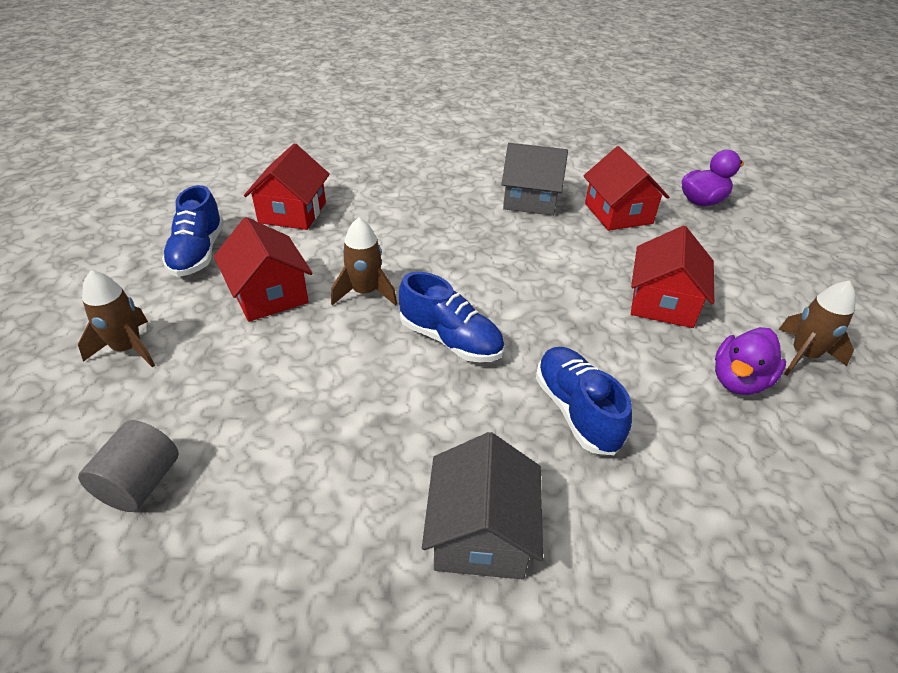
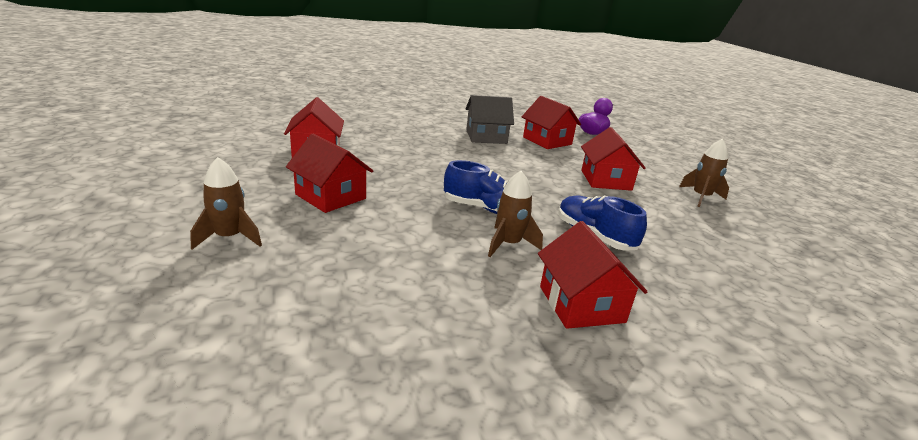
camera: 20 degrees left, 15 degrees down
grey cylinder [78,420,179,512] -> none
blue shoe [162,185,224,277] -> none
brown rocket [331,217,397,306] -> brown rocket moved to [488,171,543,257]
grey house [422,432,543,579] -> red house [538,221,647,329]
purple duck [715,327,786,395] -> none

